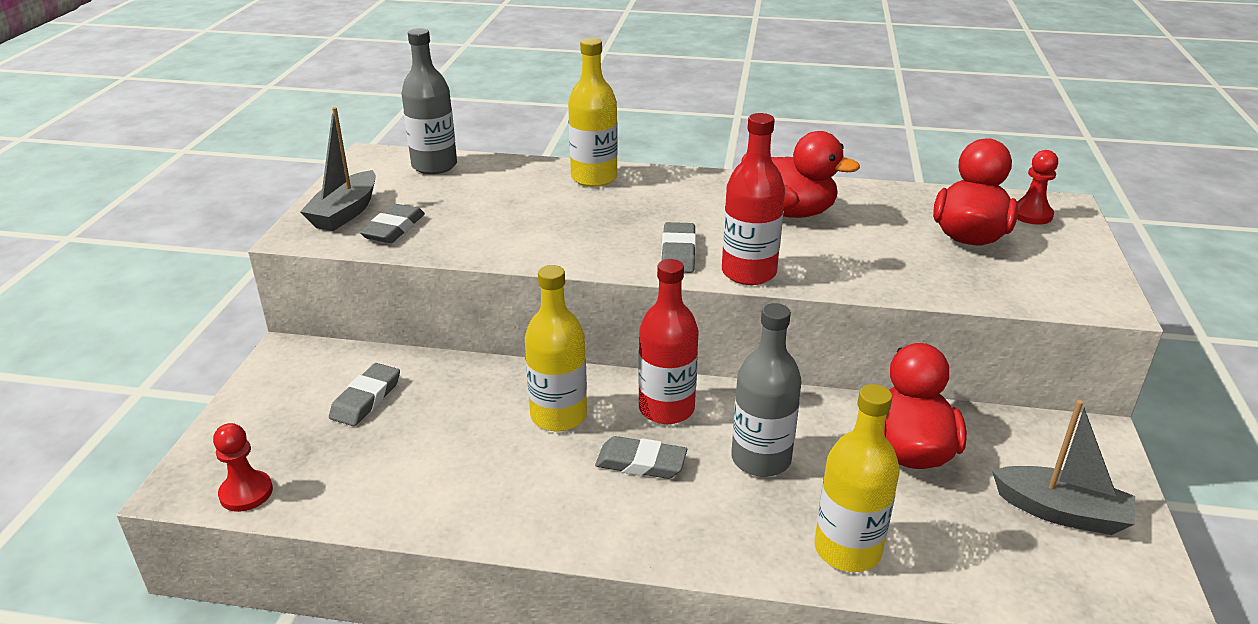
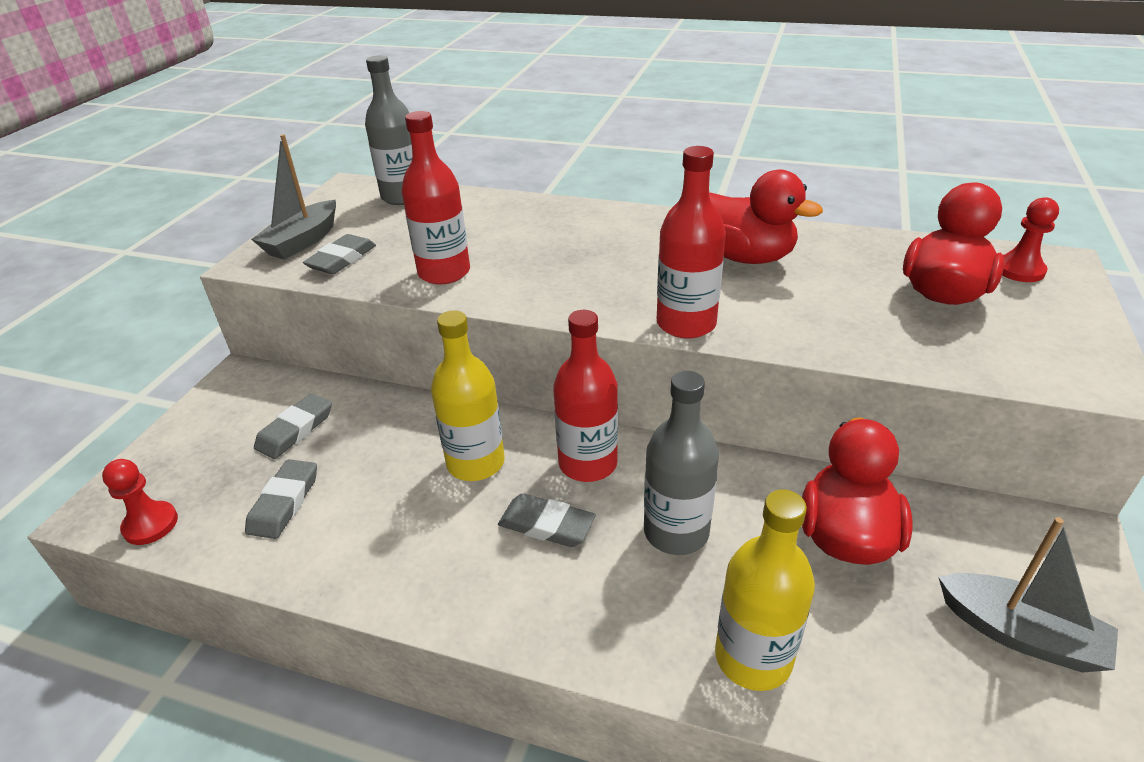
camera: 10 degrees right, 5 degrees up
yellow bottle [568,38,618,187] -> none
grey eraser [661,222,696,273] -> grey eraser moved to [245,459,317,539]
none -> red bottle [402,111,470,285]

